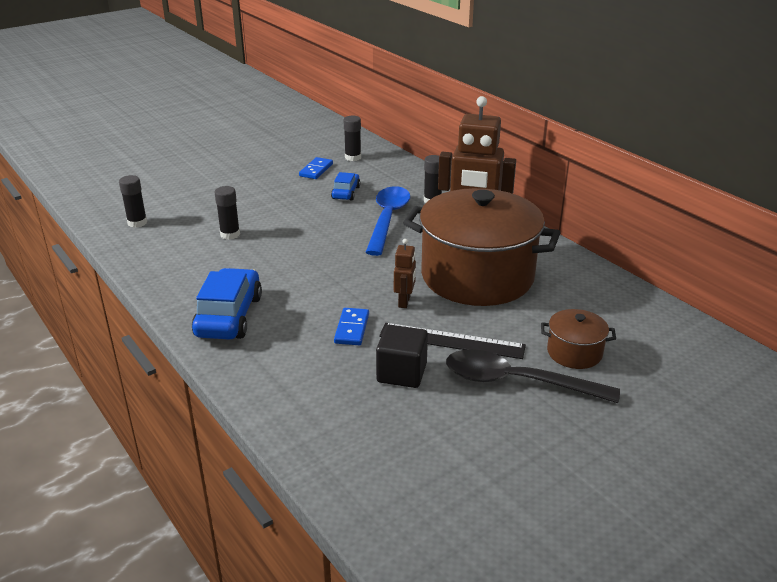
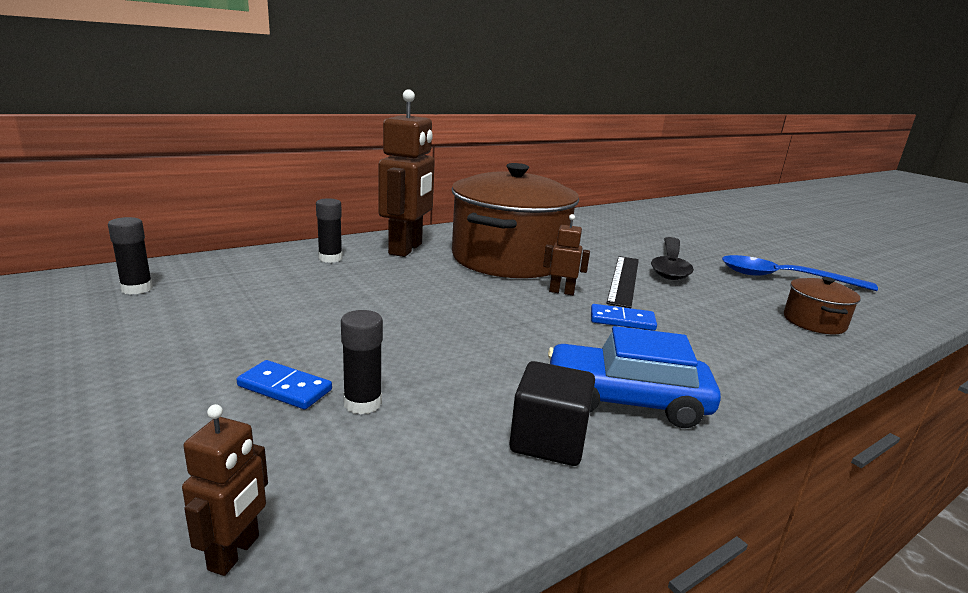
camera: 90 degrees left, 10 degrees down
black glue stick [119,175,147,228] -> brown robot [182,404,268,576]
blue domino [299,157,333,179] -> blue domino moved to [237,360,332,409]
blue car [331,172,360,201] -> none
blue spoon [365,186,410,256] -> blue spoon moved to [722,255,878,291]
black cube [376,325,428,388] -> black cube moved to [509,361,595,466]
brown pot [541,309,616,369] -> brown pot moved to [784,277,861,334]

